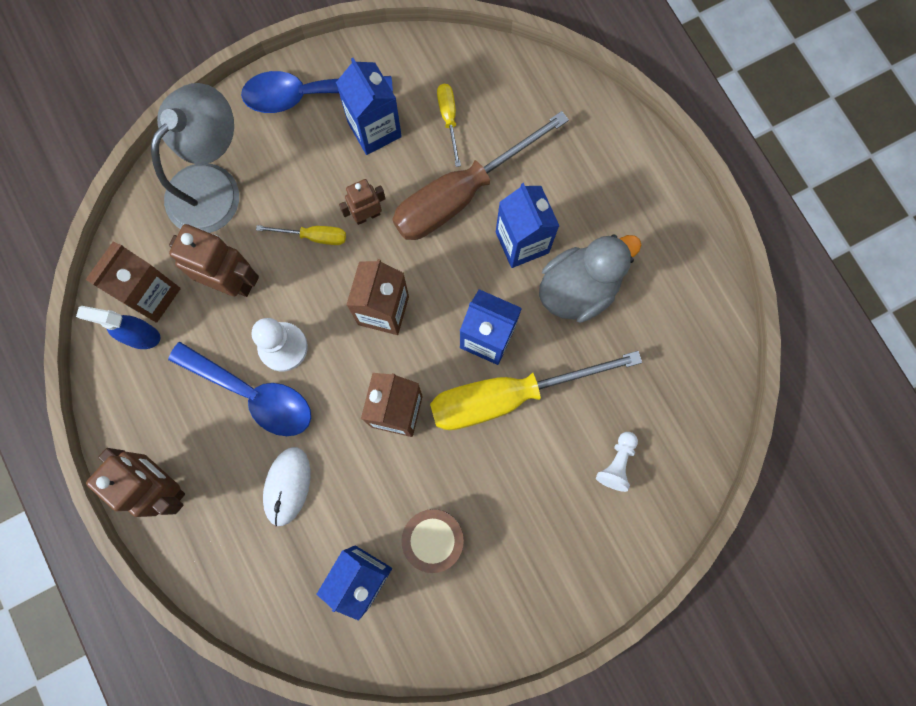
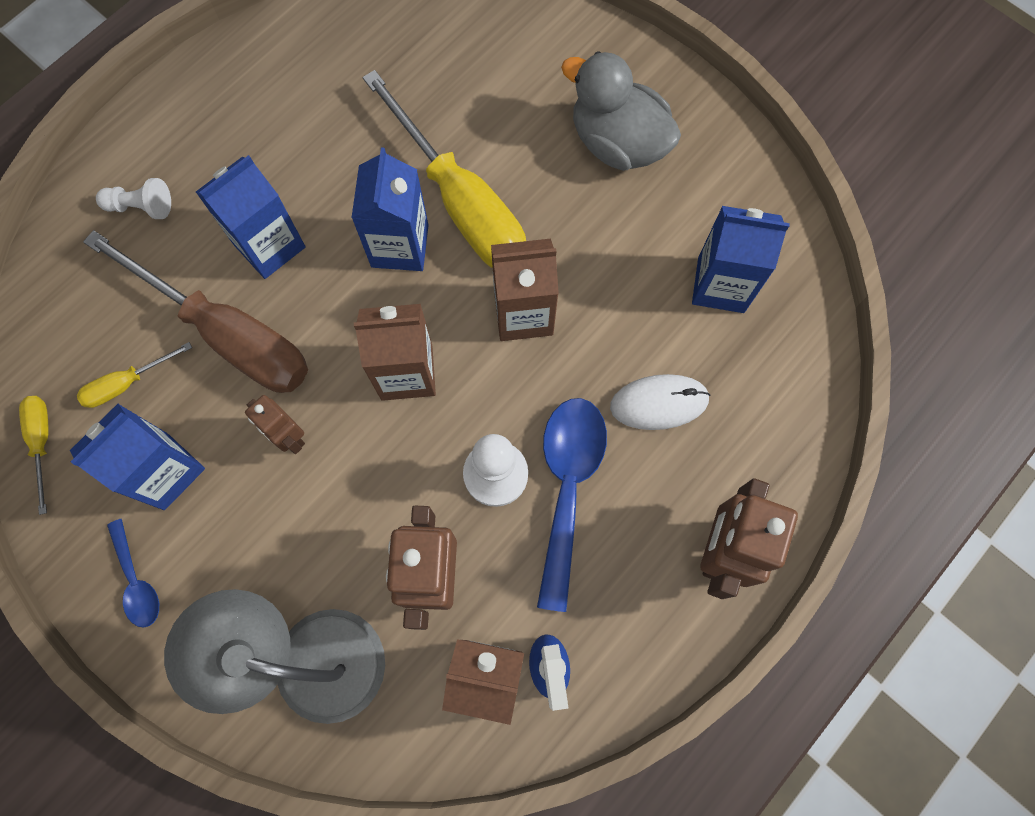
camera: 110 degrees left, 5 degrees down
blue spoon [241,71,393,113] -> blue spoon [107,519,159,628], size x0.53
yellow screwdriver [256,225,346,245] -> yellow screwdriver moved to [19,396,49,515]
brown drum [401,509,464,573] -> none
grey duck [539,234,641,323] -> grey duck moved to [561,51,681,171]
white pawn [596,432,638,492] -> white pawn moved to [96,178,171,219]

